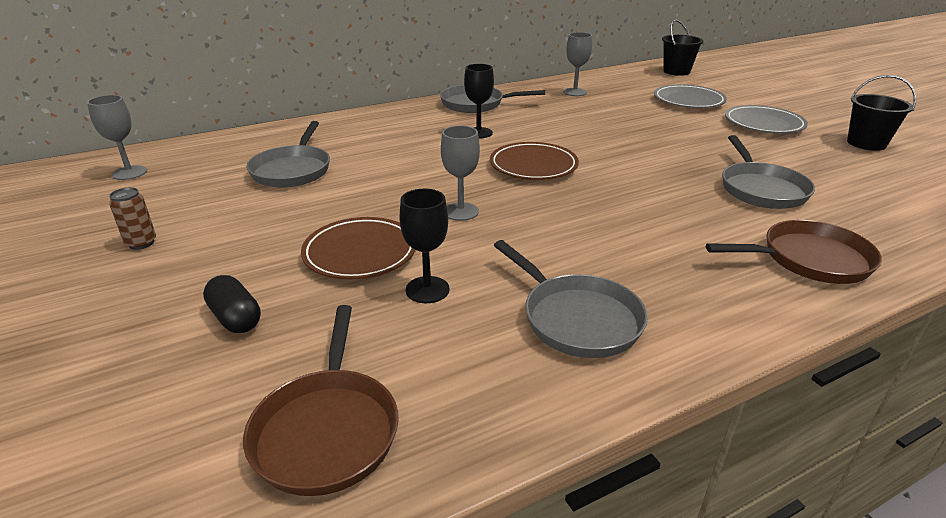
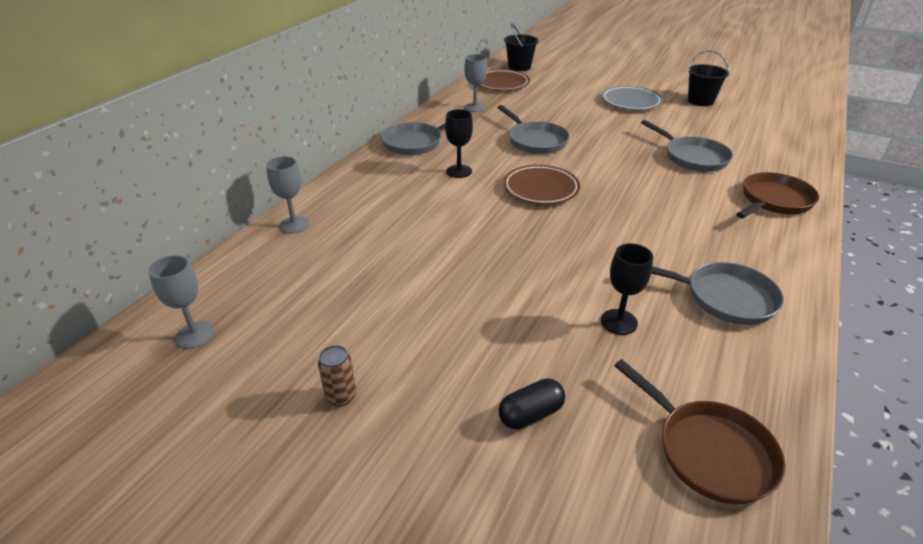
camera: 35 degrees left, 5 degrees up
black capsule [203,275,261,333] -> black capsule turned 45 degrees counterclockwise [498,378,565,429]
grey pan [246,121,330,188] -> grey pan moved to [497,105,570,154]
brown plate [301,217,416,280] -> brown plate moved to [479,69,530,91]
grey goblet [441,126,480,221] -> grey goblet moved to [266,156,309,234]
grey plate [654,84,727,108] -> none

